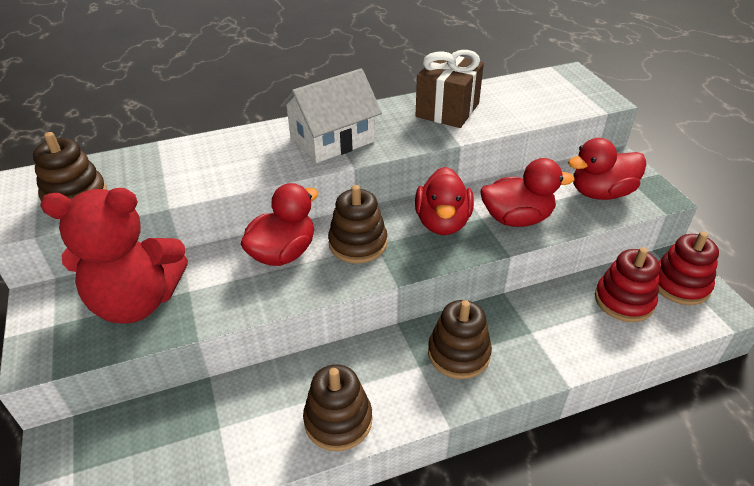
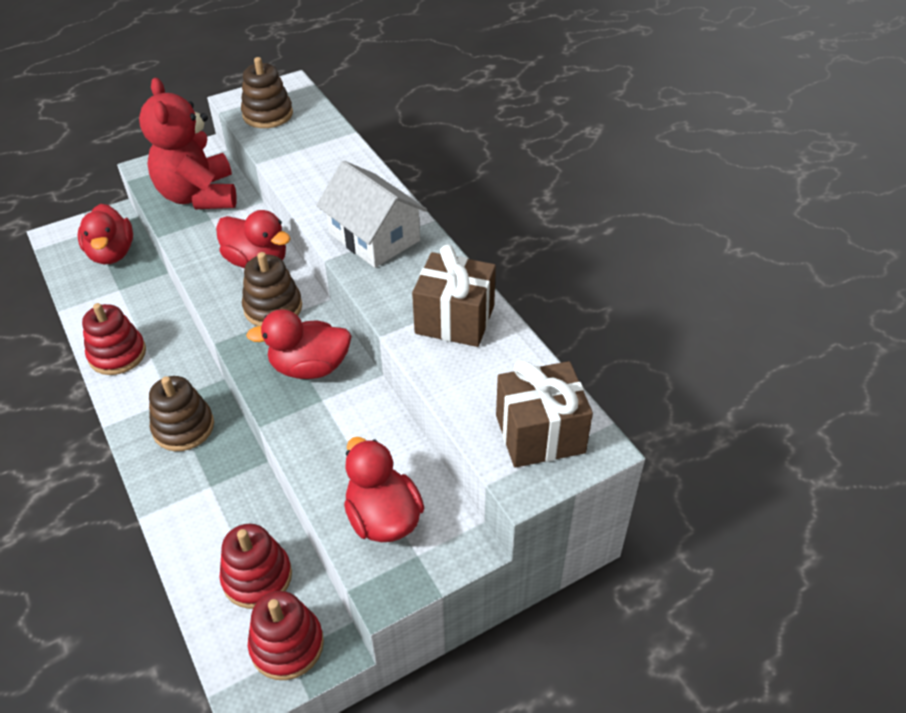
camera: 80 degrees right, 5 degrees up
brown stacking toy [303,364,372,451] -> red stacking toy [82,303,146,375]
red duck [481,158,575,227] -> red duck moved to [78,204,133,264]
none -> brown gift [496,360,593,468]

